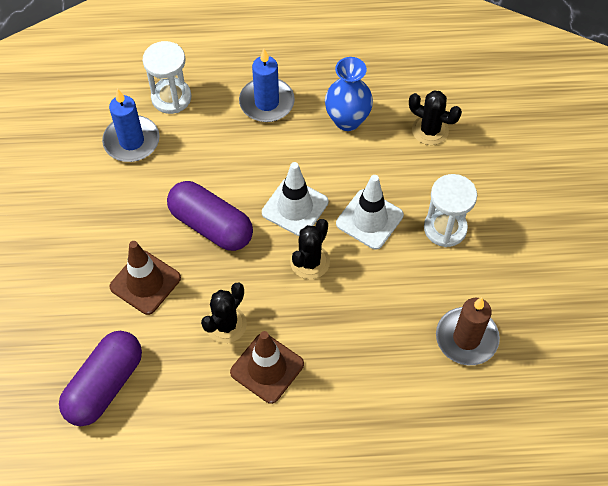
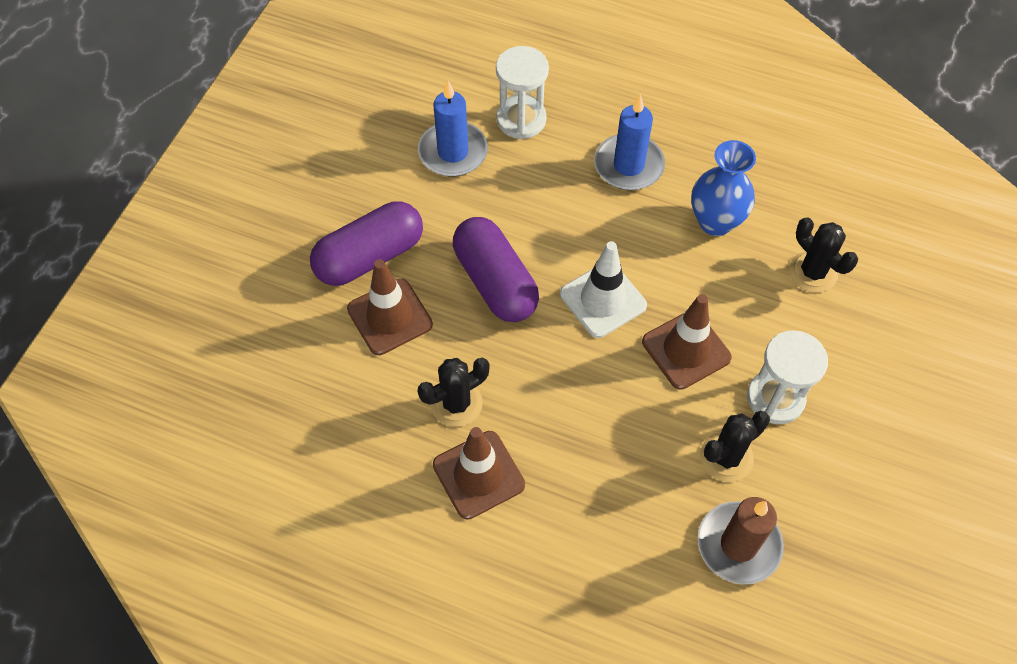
camera: 25 degrees right, 0 degrees up
purple capsule [59,331,142,426] -> purple capsule moved to [310,201,423,286]
black cactus [290,219,330,279] -> black cactus moved to [700,411,770,482]
white traffic cone [336,175,404,249] -> brown traffic cone [642,294,732,390]

